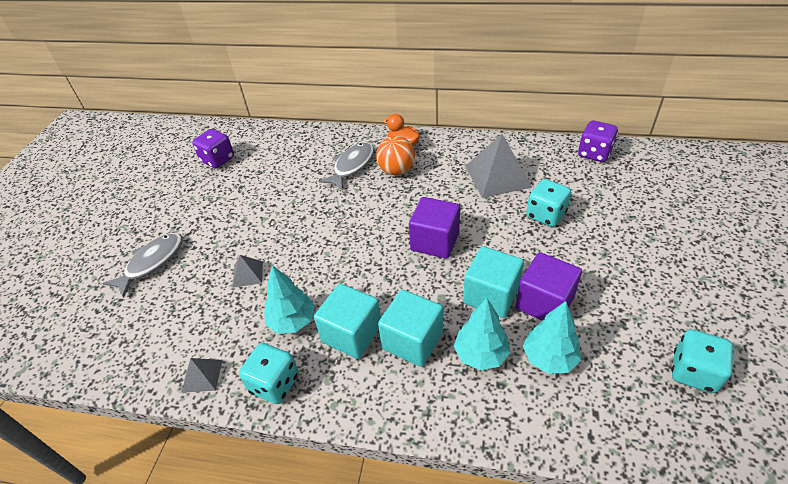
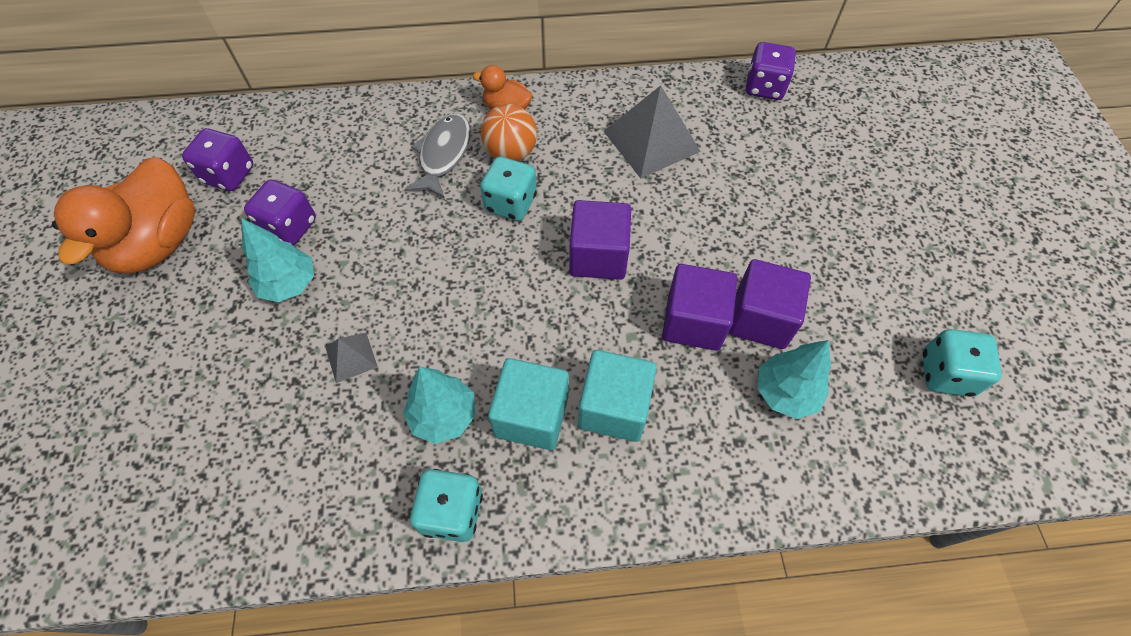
camera: 20 degrees left, 15 degrees up
grey fish [102,233,183,298] -> none
grey pyramid [181,358,222,393] -> none
turquoise tree [454,298,510,370] -> turquoise tree moved to [241,218,314,302]
turquoise cube [463,246,524,318] -> purple cube [662,264,737,351]
turquoise dice [526,179,571,227] -> turquoise dice moved to [480,156,537,221]
none -> orange duck [52,157,195,274]
none -> purple dice [244,179,316,245]

